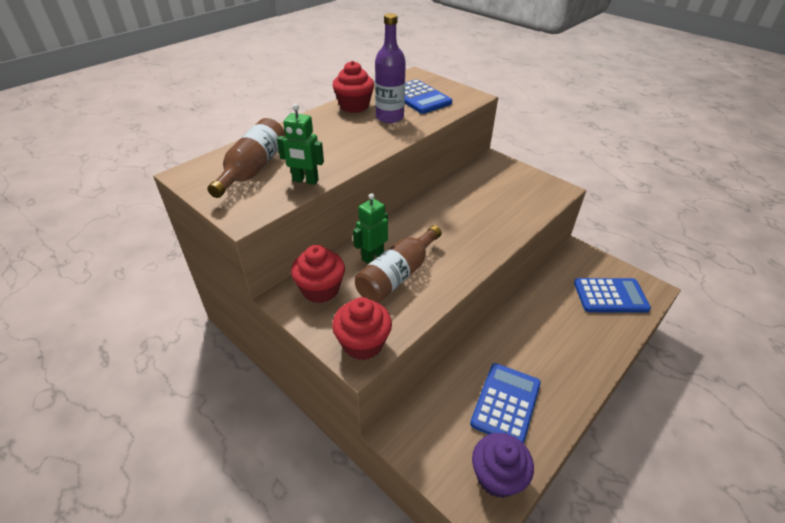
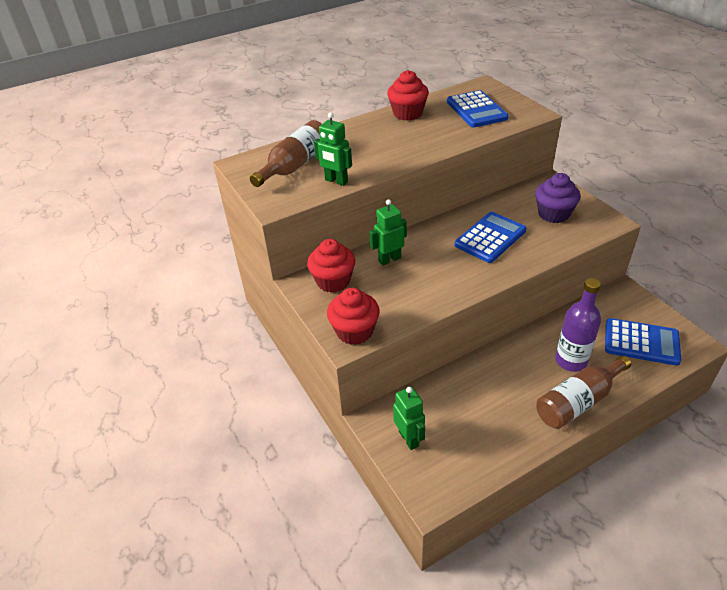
camera: 20 degrees right, 0 degrees up
brown bottle [355,225,442,303] -> brown bottle moved to [536,356,631,429]
purple bottle [375,13,406,123] -> purple bottle moved to [555,278,601,372]
blue calculator [470,363,541,444] -> blue calculator moved to [454,212,526,263]
purple cupcake [472,433,534,498] -> purple cupcake moved to [535,173,580,223]
none -> green robot [393,387,425,450]

